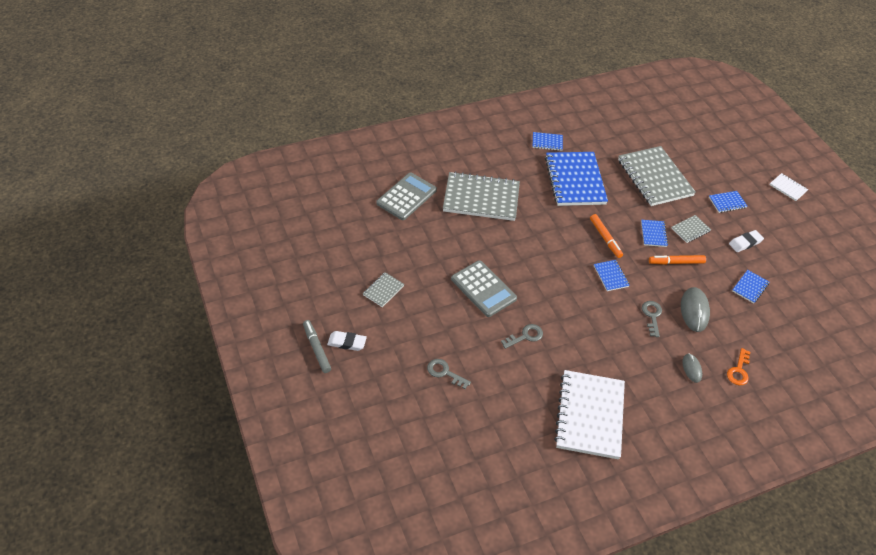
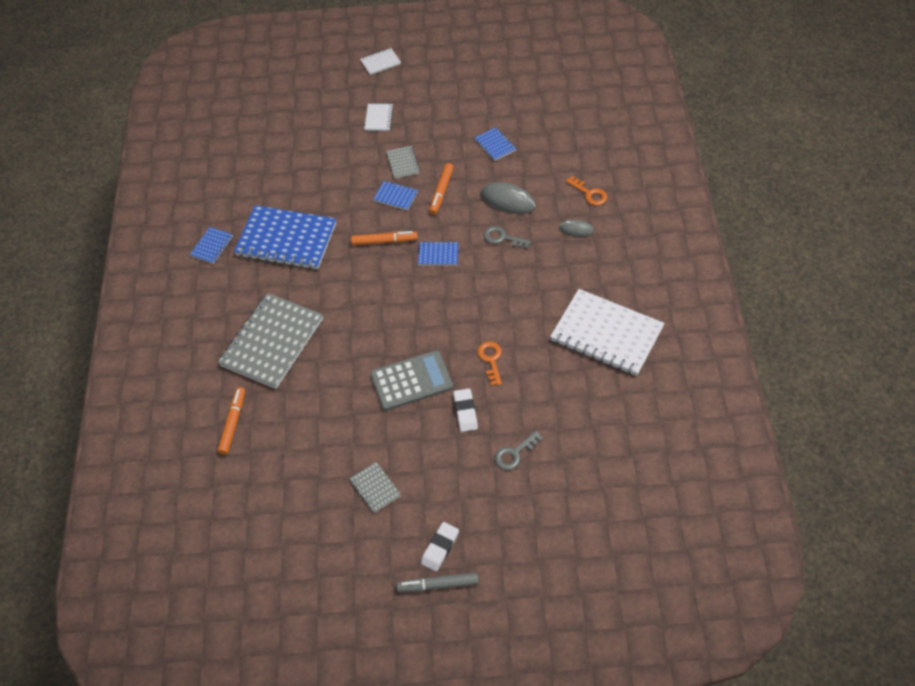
camera: 65 degrees left, 5 degrees up
grey calculator [376,173,437,220] -> orange marker [218,387,245,455]
grey key [501,324,543,349] -> orange key [477,341,502,386]
grey notebook [618,146,696,206] -> none
blue notebook [709,191,748,213] -> white notebook [364,104,394,131]
white eraser [729,230,764,252] -> white eraser moved to [453,389,478,432]

